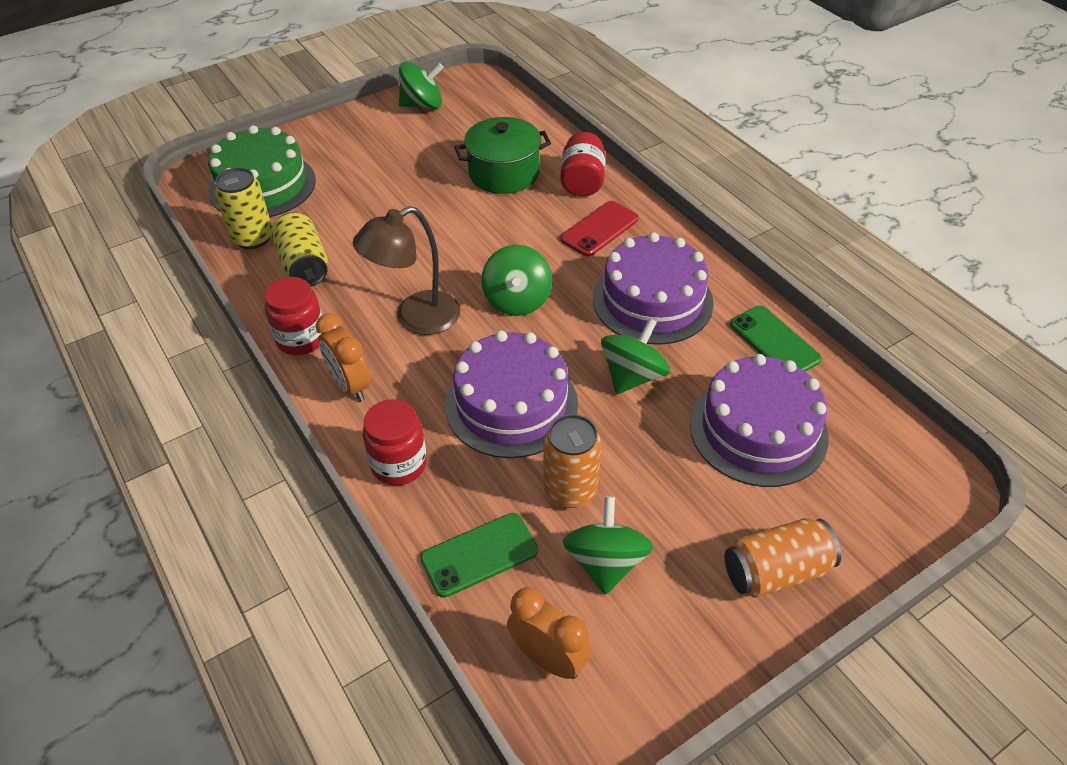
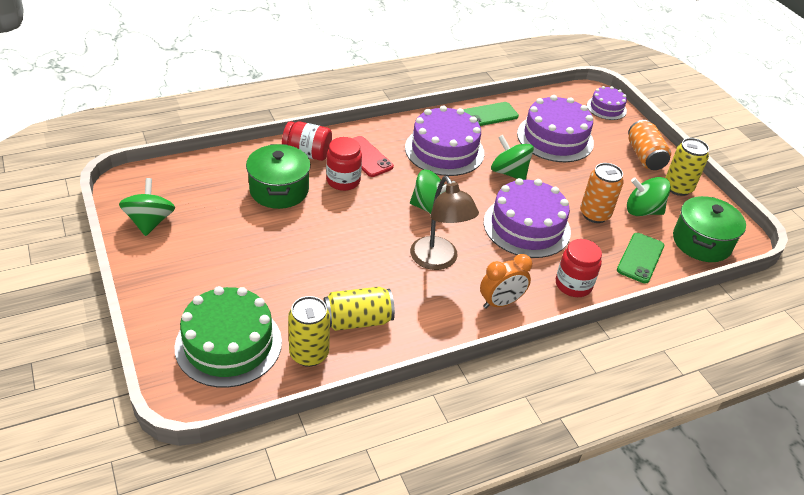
camera: 85 degrees left, 5 degrees down
red jar [264,277,322,355] -> red jar moved to [326,137,362,191]
green phone [420,513,538,598] -> green phone turned 45 degrees clockwise [617,233,664,284]
orange clock [507,587,592,679] -> green pot [673,196,746,262]
none -> purple cake [587,86,627,120]
none -> yellow can [665,138,709,196]

